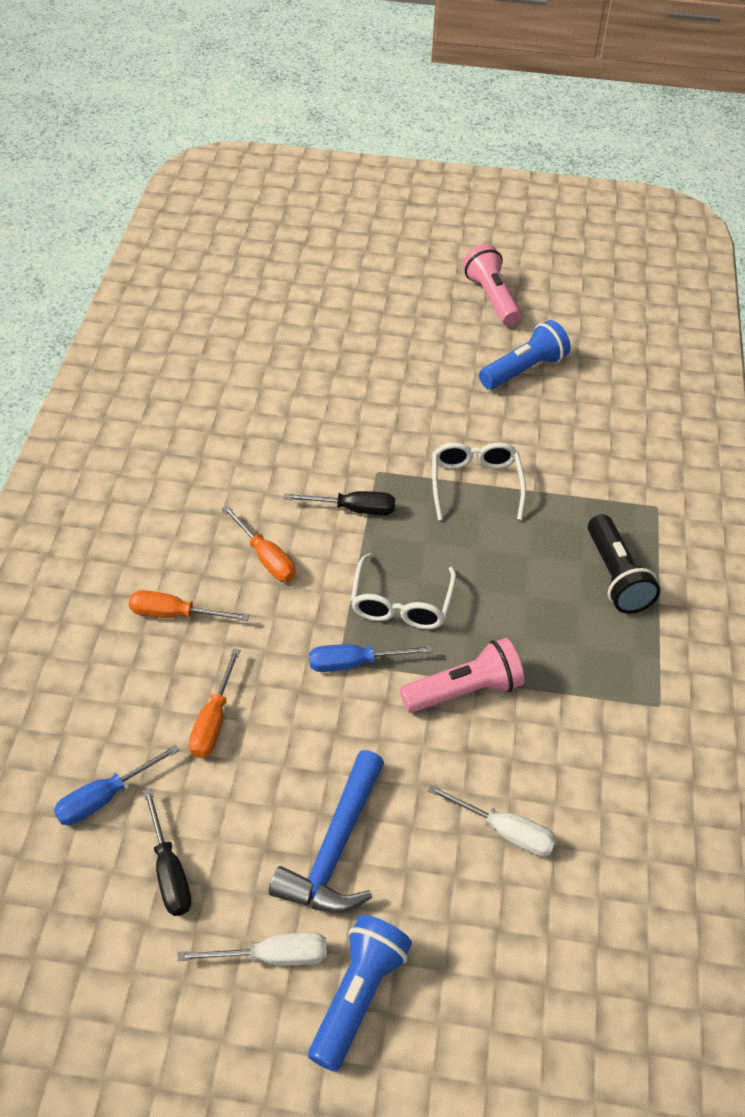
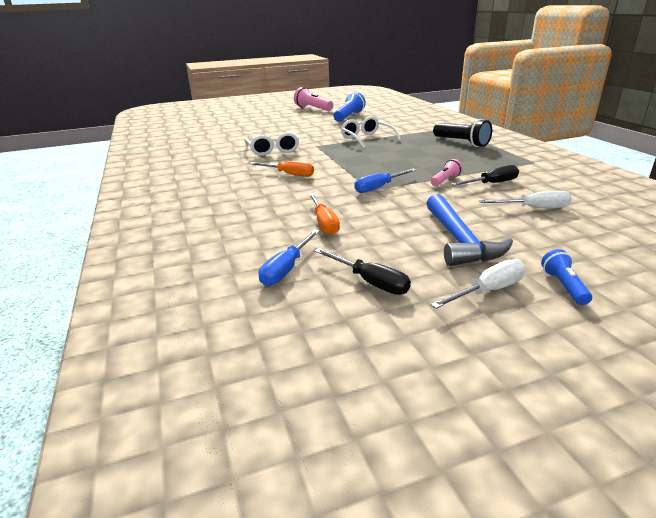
camera: 25 degrees left, 20 degrees down
orange screwdriver [129,590,249,621] -> none
black screwdriver [284,491,395,515] -> black screwdriver moved to [451,165,519,186]
blue flashlight [308,915,412,1072] -> blue flashlight [541,249,592,305], size x0.56
white glasses [351,553,457,629] -> white glasses moved to [244,132,299,156]
pink flashlight [400,638,524,713] -> pink flashlight [431,159,463,186], size x0.56

